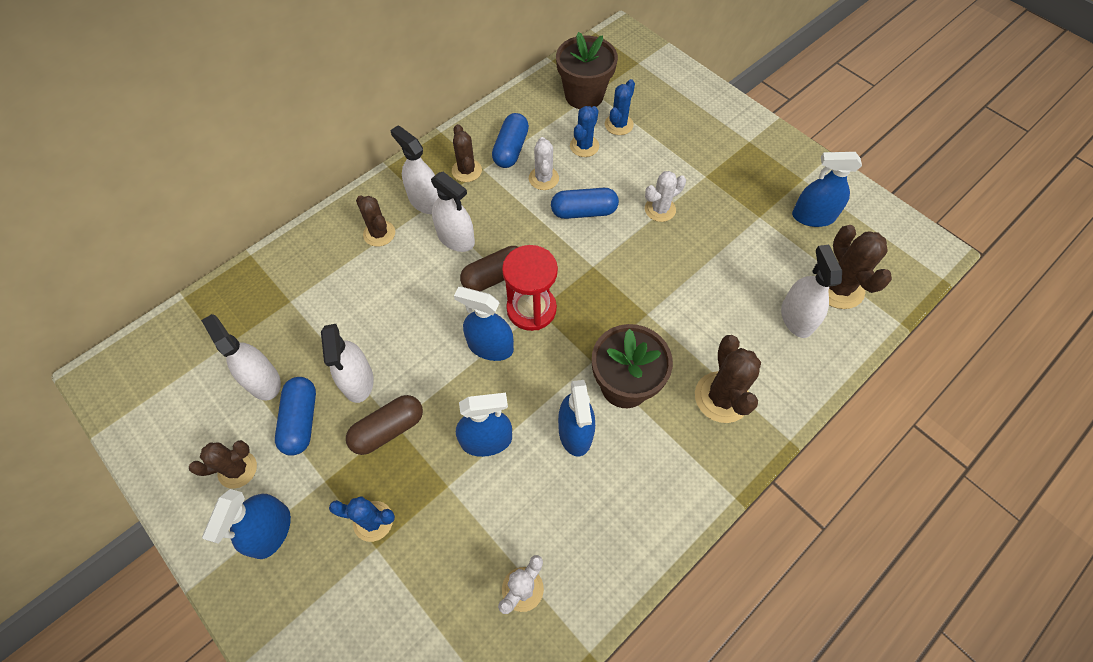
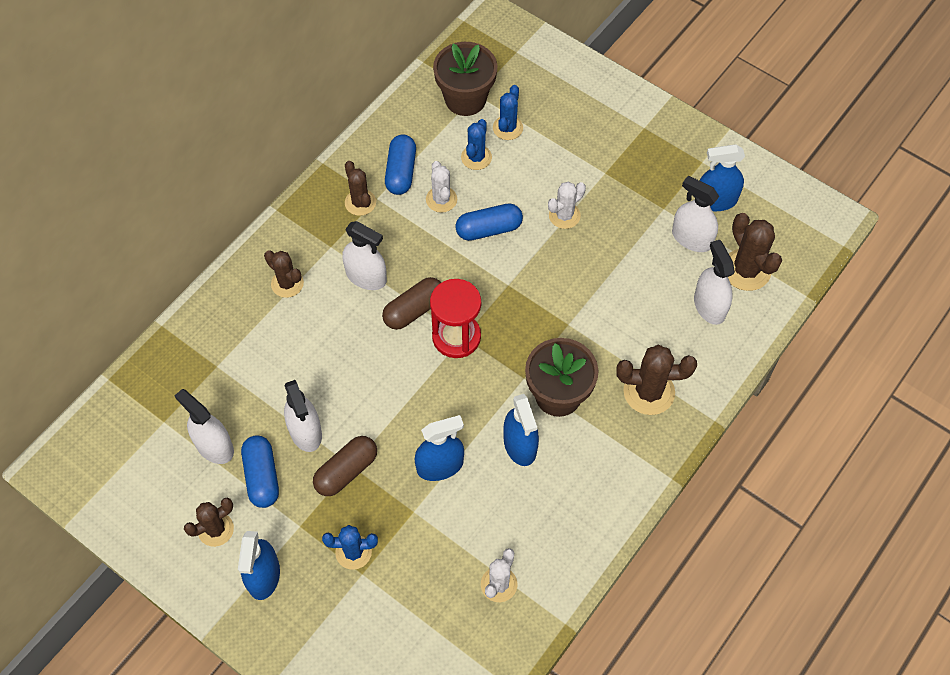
camera: 10 degrees left, 0 degrees up
white spray bottle [390,126,439,214] -> white spray bottle moved to [672,176,719,252]
blue spray bottle [454,287,514,361] -> none
brown cactus [695,335,761,423] -> brown cactus turned 75 degrees counterclockwise [616,344,697,415]

